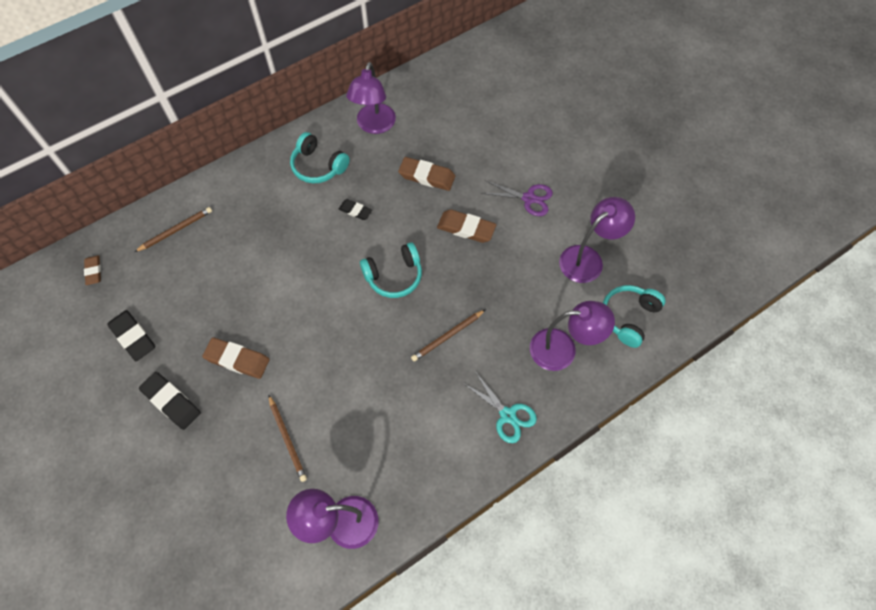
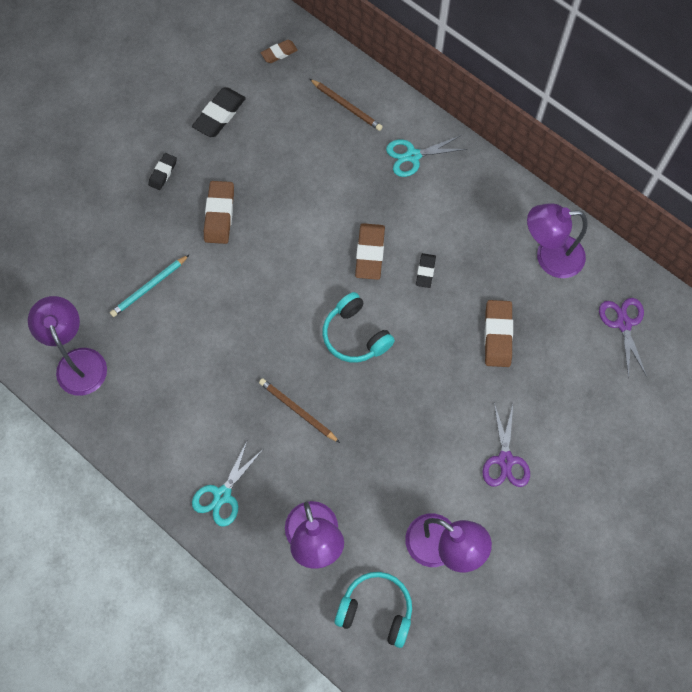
camera: 75 degrees right, 5 degrees up
black eraser [139,372,201,430] -> black eraser [148,153,177,190], size x0.60
brown pencil [268,394,307,482] -> turquoise pencil [110,255,189,317]
turquoise headphones [290,132,350,183] -> none
brown eraser [437,209,496,243] -> brown eraser moved to [355,223,385,280]
none -> turquoise scissors [386,135,467,177]
none -> purple scissors [599,298,647,379]

